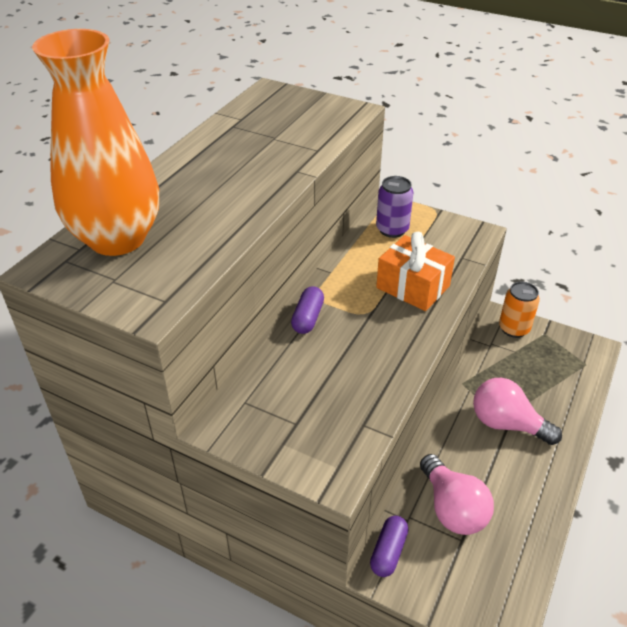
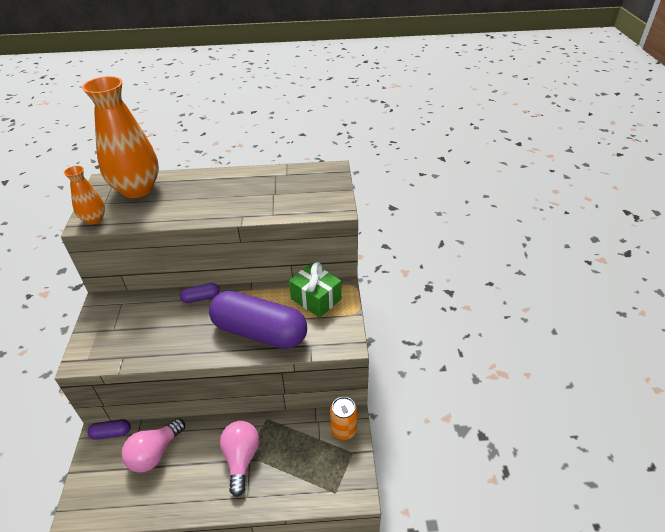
camera: 60 degrees right, 0 degrees up
purple can [376,176,414,238] -> green gift [289,262,342,317]
orange gift [376,232,455,311] -> purple capsule [209,291,307,349]
none -> orange vase [64,166,105,225]

